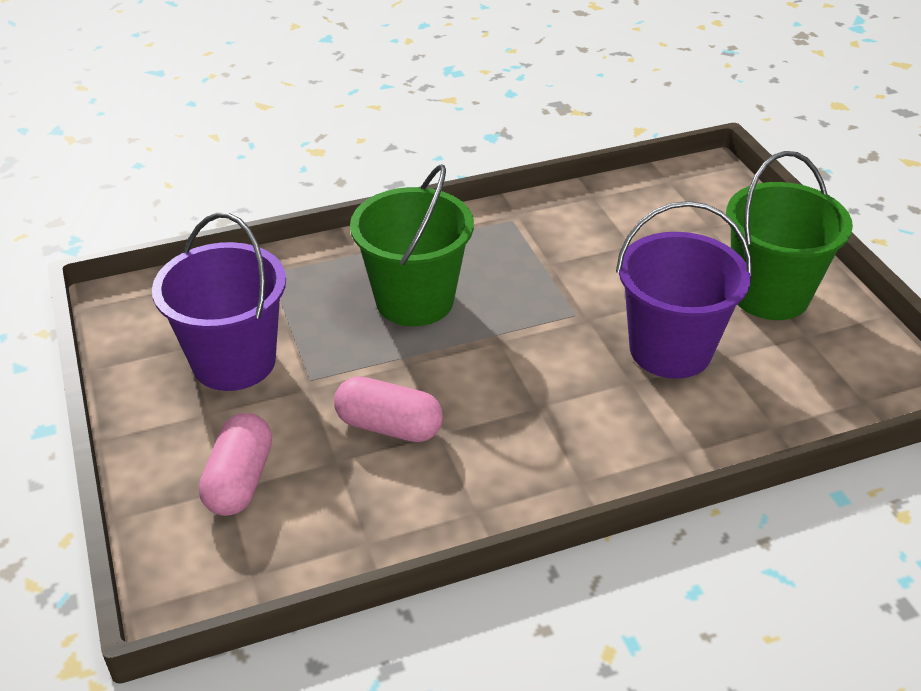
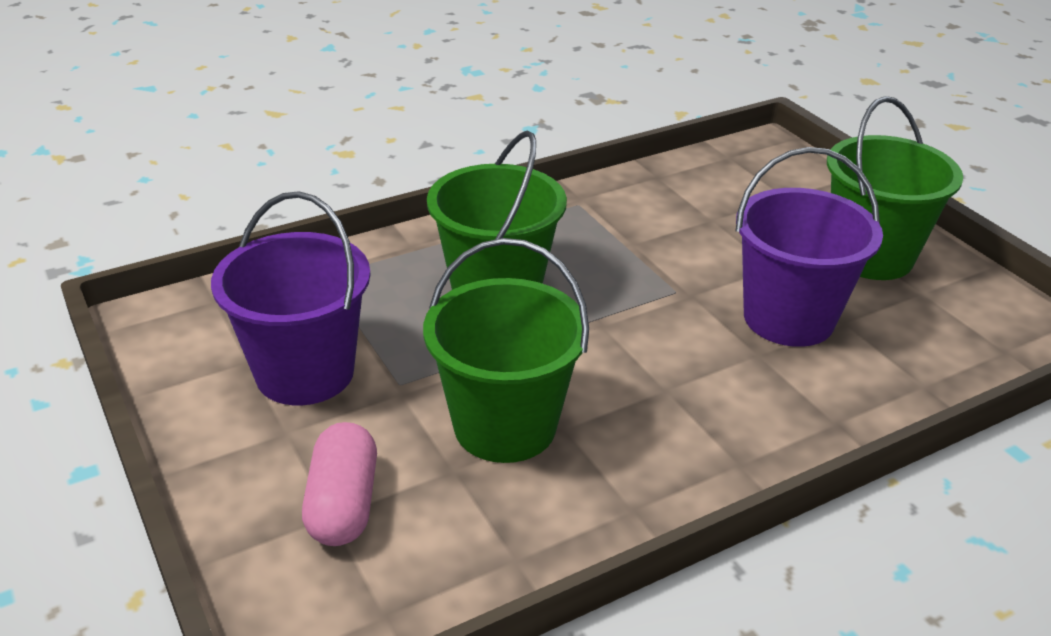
camera: 10 degrees left, 5 degrees down
pink capsule [334,376,443,442] -> green bucket [423,238,589,463]

